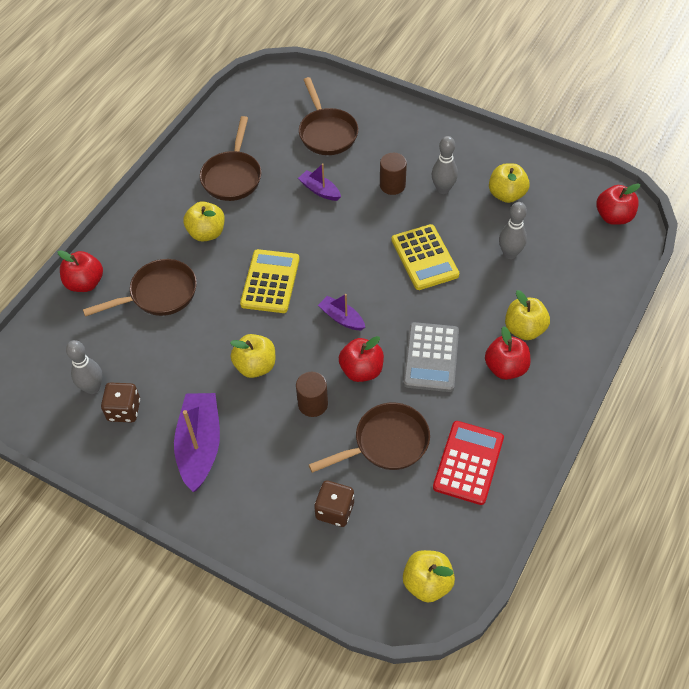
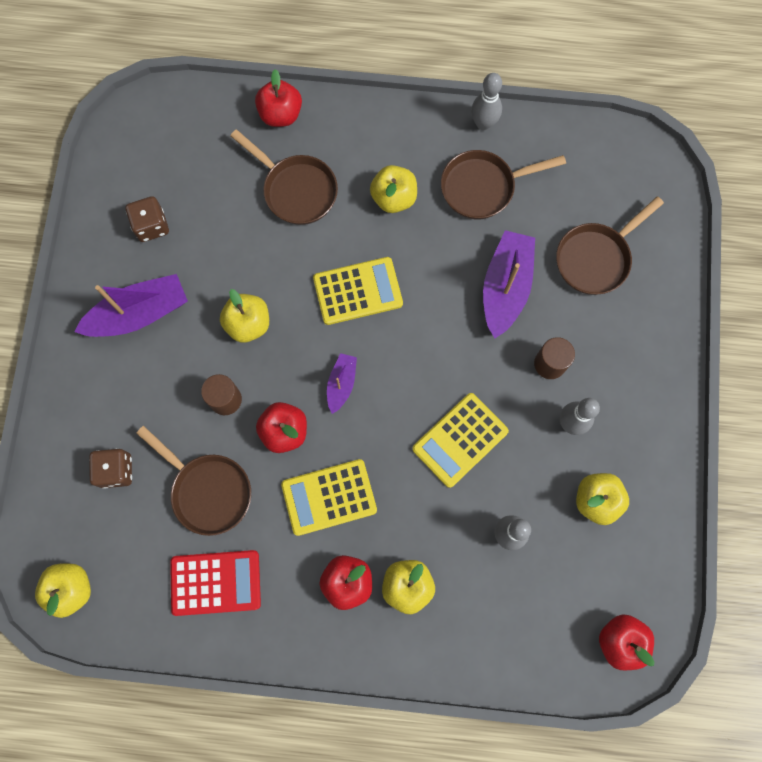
camera: 65 degrees right, 20 degrees up
grey bowling pin [66,340,102,394] -> grey bowling pin moved to [471,73,502,130]
purple boat [298,163,341,201] -> purple boat [483,230,535,338], size x1.86
grey calculator [403,322,459,392] -> yellow calculator [281,459,377,536]

